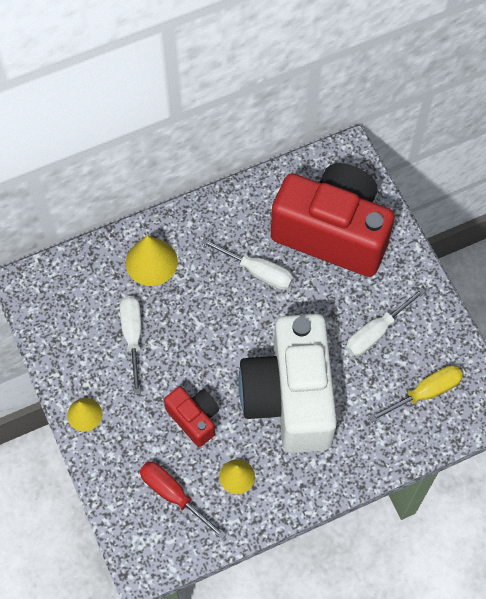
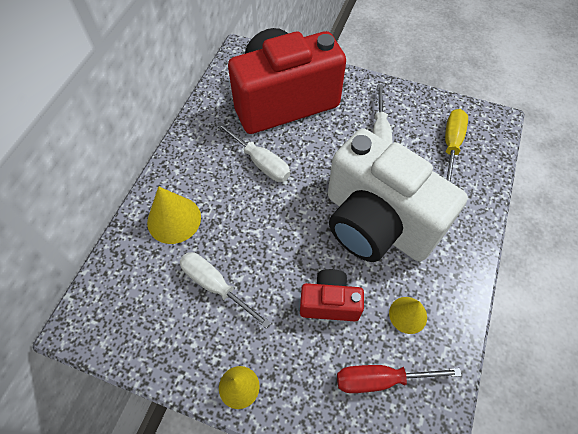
camera: 45 degrees left, 5 degrees down
white screwdriver [201,238,293,290] -> white screwdriver turned 60 degrees clockwise [216,122,290,182]

